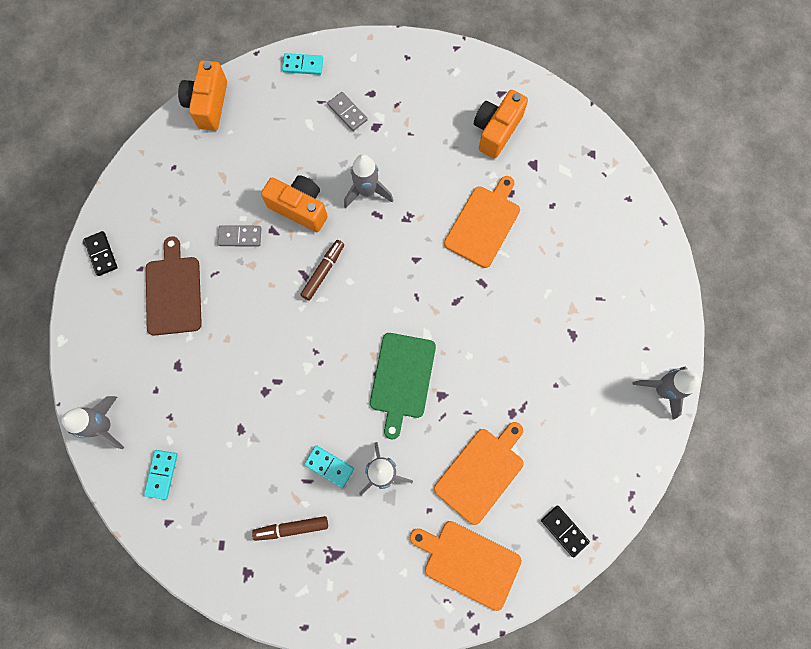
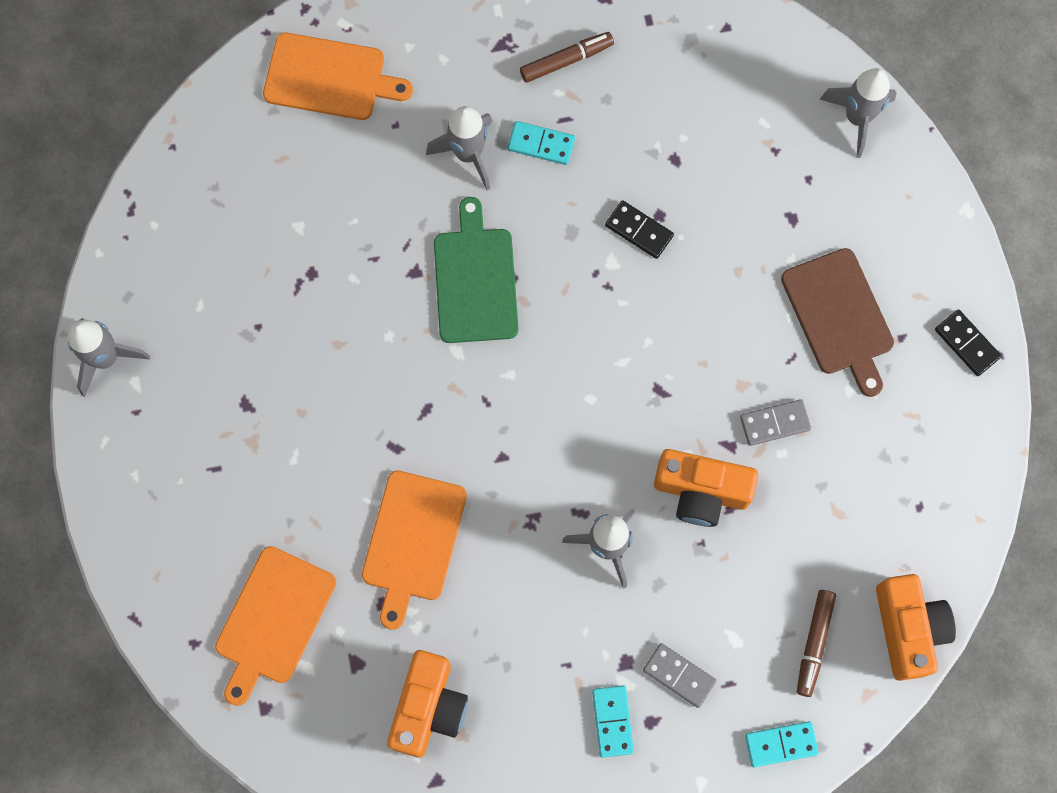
camera: 165 degrees right, 0 degrees up
turquoise domino [144,450,178,500] -> turquoise domino moved to [592,685,634,758]
brown marker [300,240,344,301] -> brown marker moved to [797,590,836,697]
orange cutting board [434,422,524,525] -> orange cutting board moved to [215,546,336,706]
black domino [541,506,590,557] -> black domino moved to [605,200,674,259]

